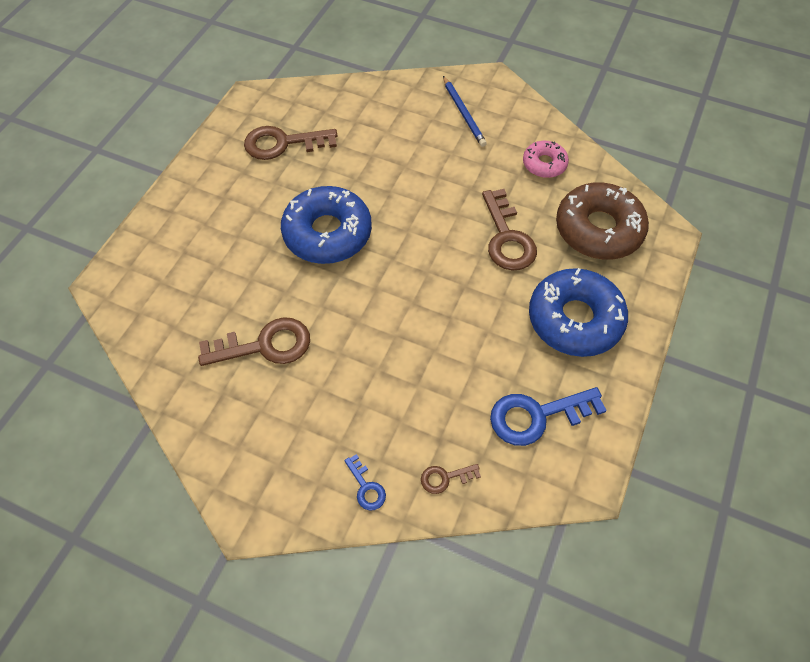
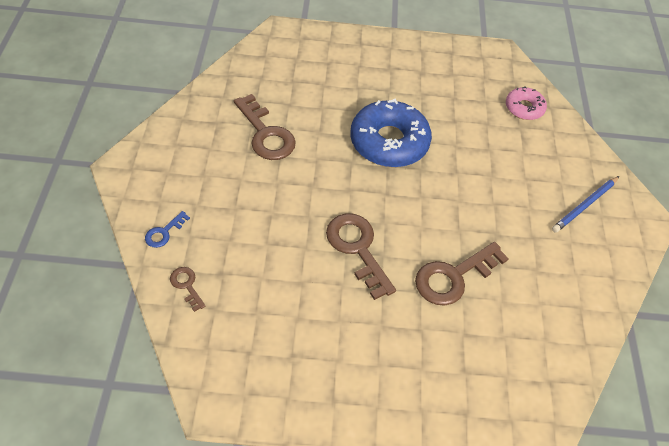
camera: 65 degrees right, 5 degrees down
brown key [244,126,337,160] -> brown key moved to [326,213,396,300]
blue key [490,387,607,446] -> none
pink donut [523,141,569,178] -> pink donut moved to [506,86,547,120]
blue donut [529,268,628,357] -> none
brown donut [556,182,649,260] -> none

